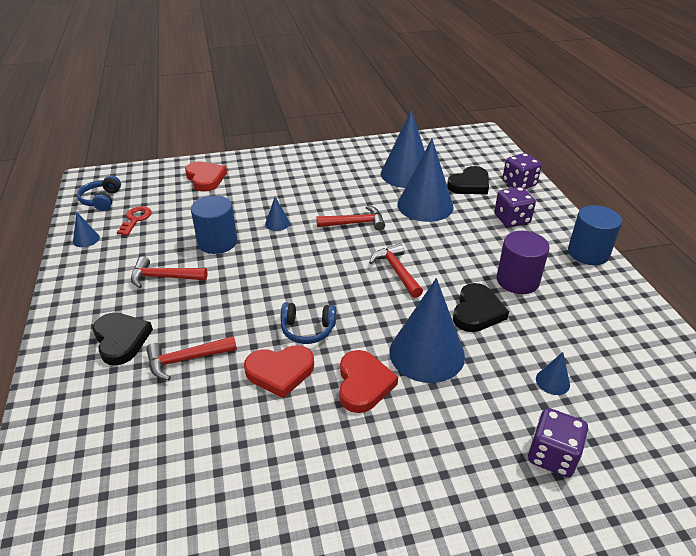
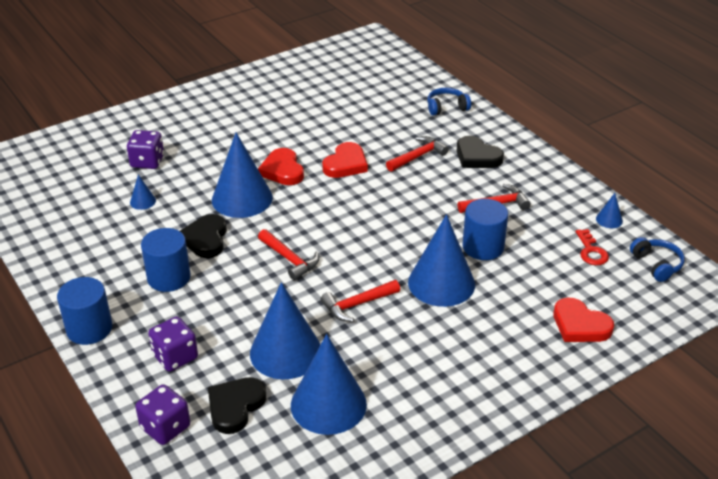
camera: 160 degrees right, 0 degrees up
red heart [244,345,314,398] -> red heart turned 150 degrees clockwise [322,142,368,178]
blue cone [265,197,290,231] -> blue cone [408,214,475,307], size x2.37
blue headphones [281,302,337,344] -> blue headphones moved to [427,88,471,116]
purple cylinder [496,231,550,294] -> blue cylinder [141,228,191,292]

